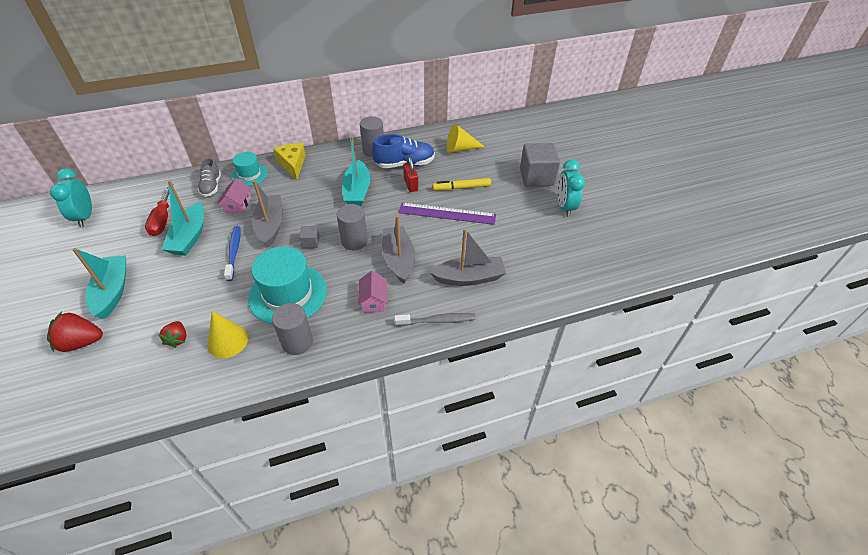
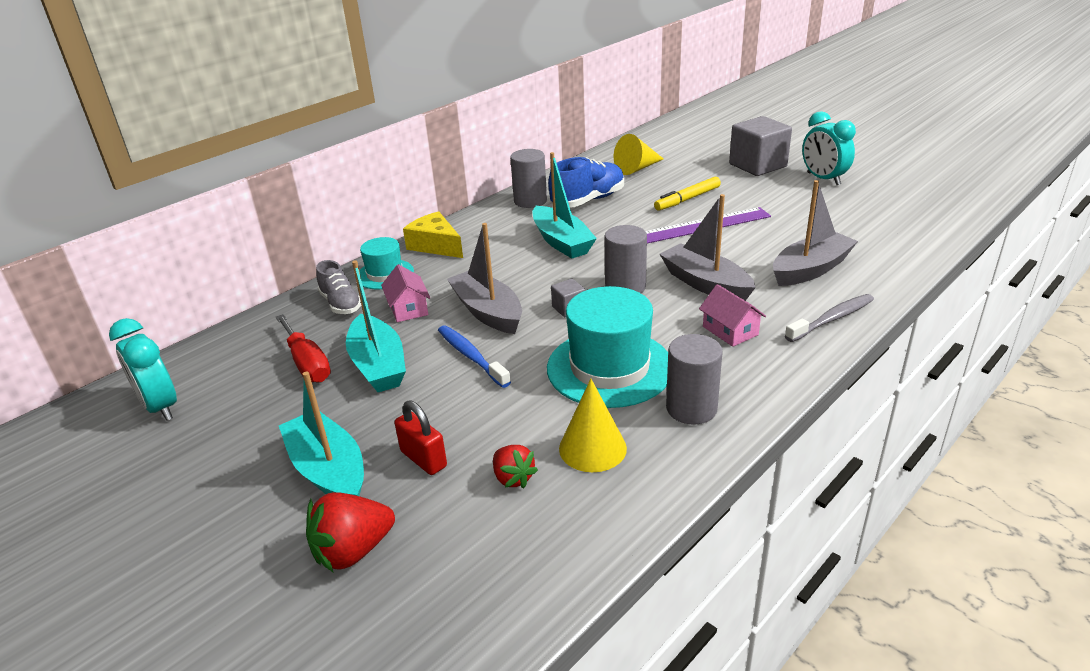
camera: 25 degrees left, 15 degrees down
red padlock [403,157,418,192] -> red padlock moved to [395,401,447,475]

